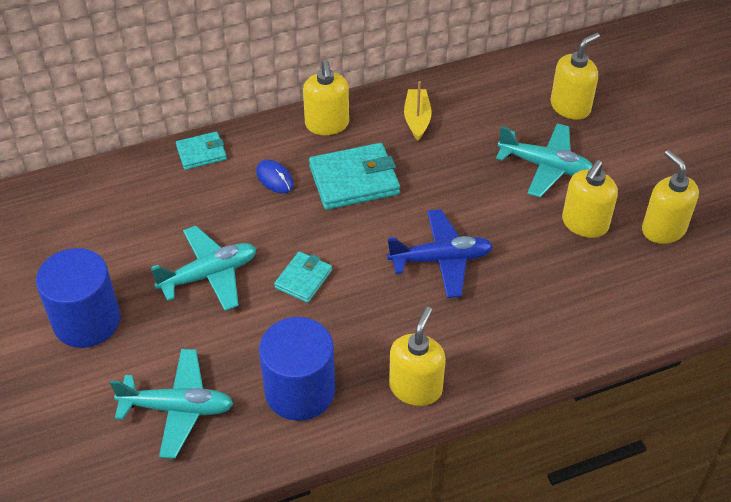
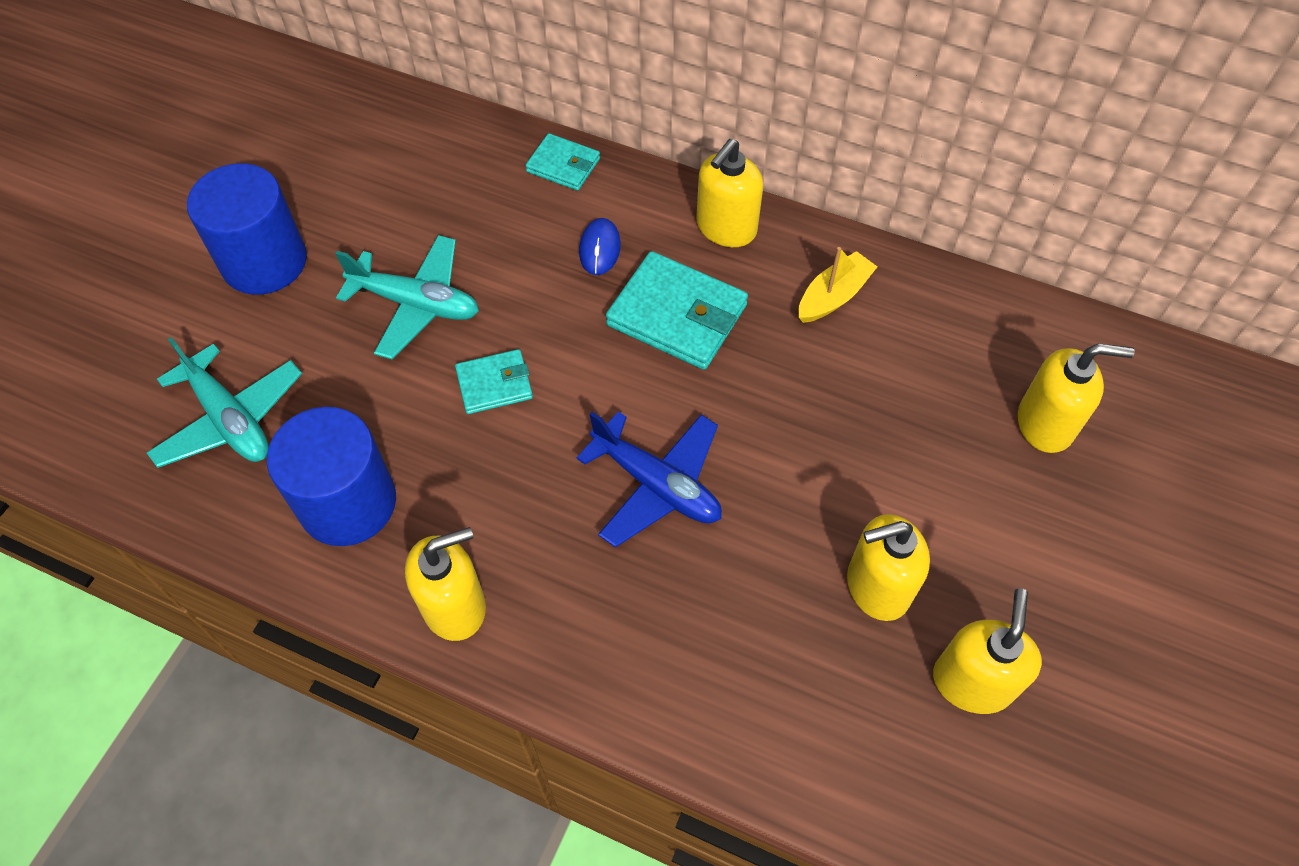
camera: 45 degrees right, 10 degrees up
turquoise plane [496,123,593,197] -> none

